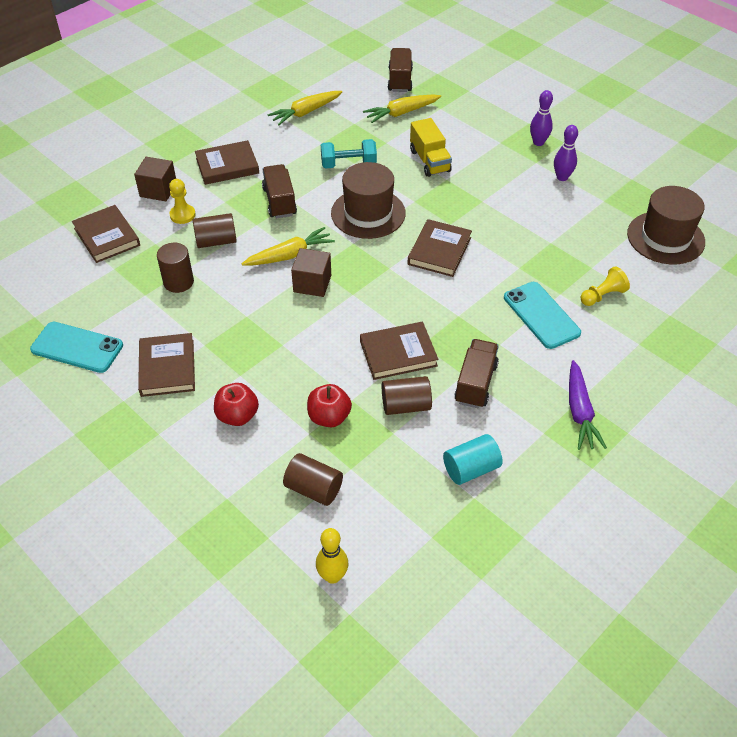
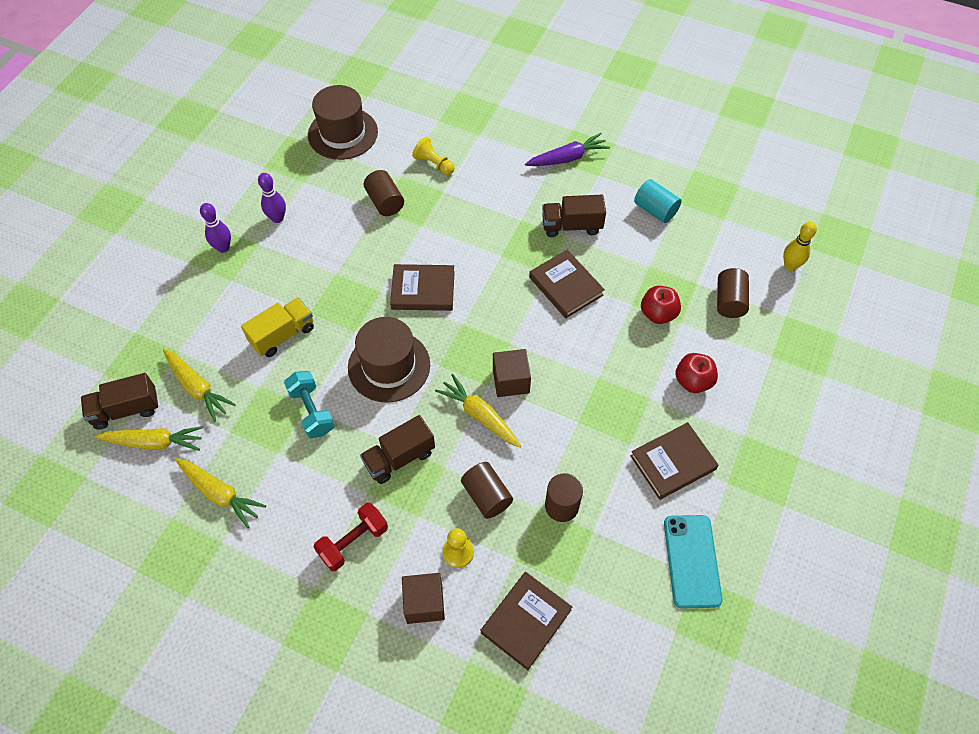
camera: 110 degrees left, 10 degrees up
brown book [195,140,259,185] -> red dumbbell [314,503,388,571]
brown cylinder [382,376,432,415] -> brown cylinder moved to [363,170,404,216]
turquoise phone [504,282,581,349] -> none
none -> yellow carrot [95,426,204,451]

